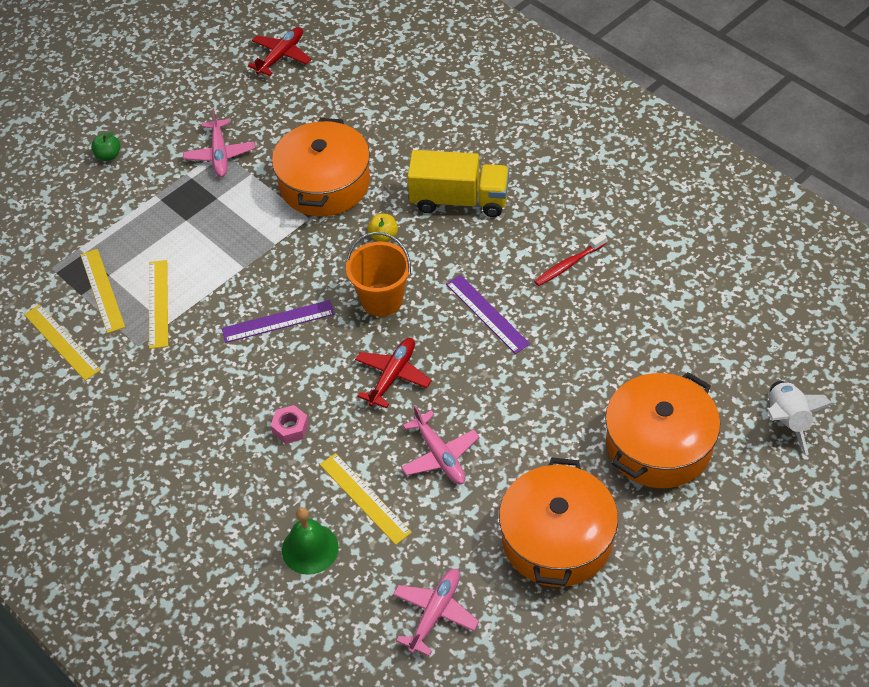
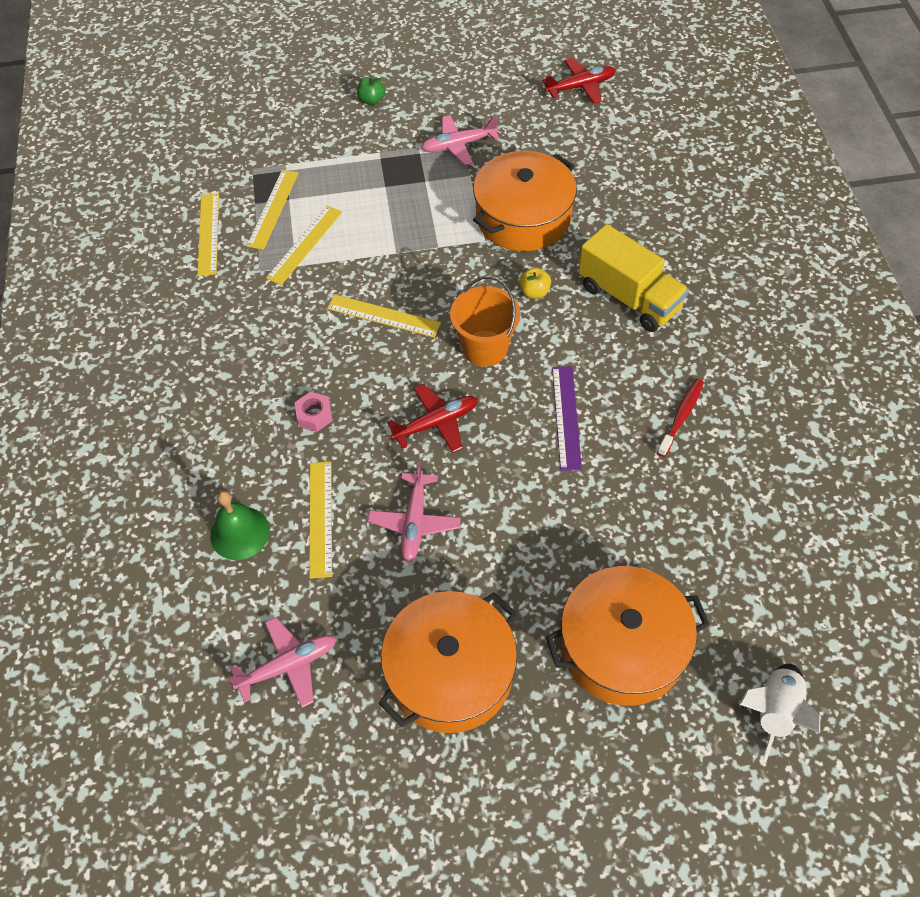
camera: 35 degrees right, 5 degrees up
pink plane [183,108,255,177] -> pink plane turned 45 degrees clockwise [421,115,500,166]
purple ruler [221,300,335,343] -> yellow ruler [327,294,441,338]
red toothbrush [534,234,607,286] -> red toothbrush turned 120 degrees clockwise [657,379,704,457]

